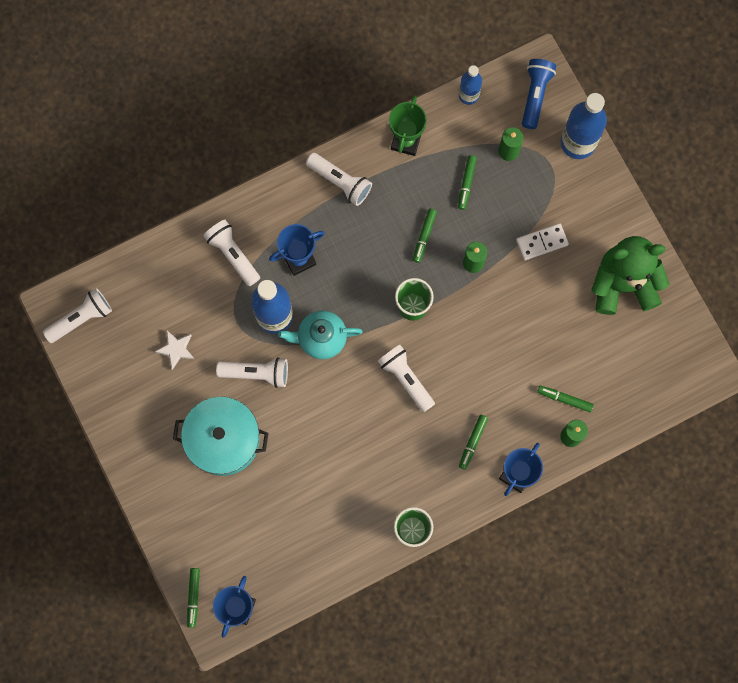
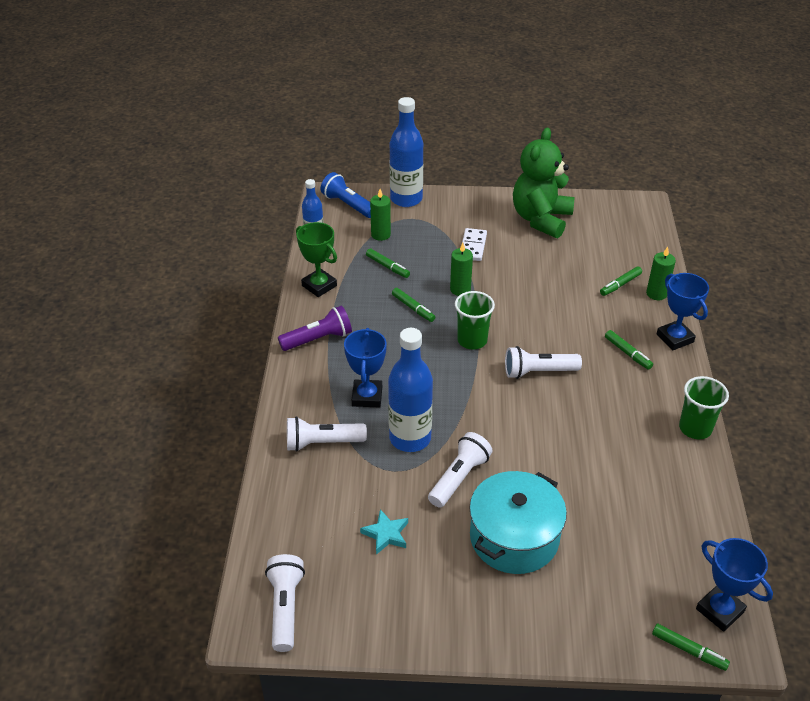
camera: 60 degrees left, 35 degrees down
white star [155,331,194,370] -> turquoise star [360,509,408,555]
turquoise teapot [278,311,363,359] -> none
white flashlight [306,153,372,206] -> purple flashlight [278,306,352,351]

